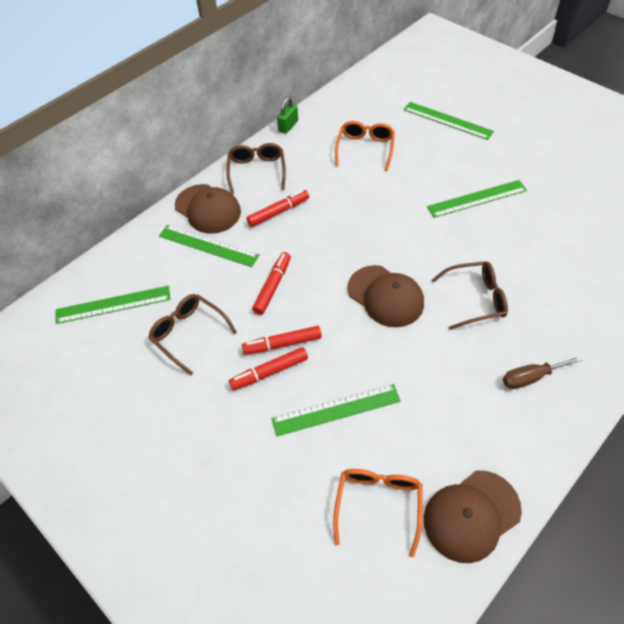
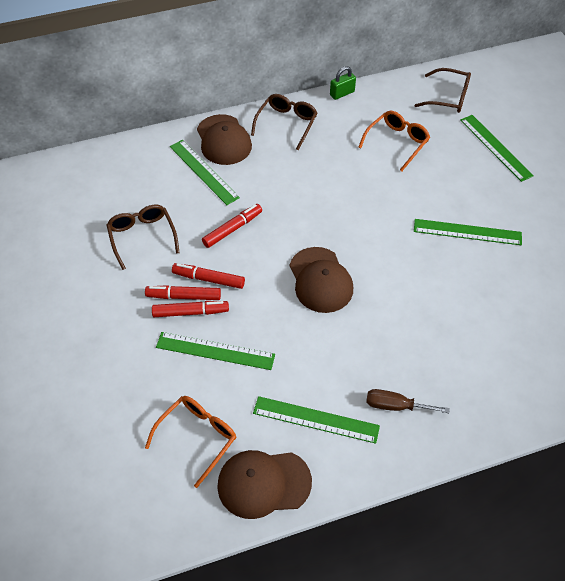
camera: 25 degrees right, 0 degrees up
green ruler [56,286,171,324] -> green ruler moved to [253,396,380,444]
red marker [247,190,309,227] -> red marker moved to [152,301,229,317]
brown glasses [432,261,508,330] -> brown glasses moved to [415,68,471,113]

